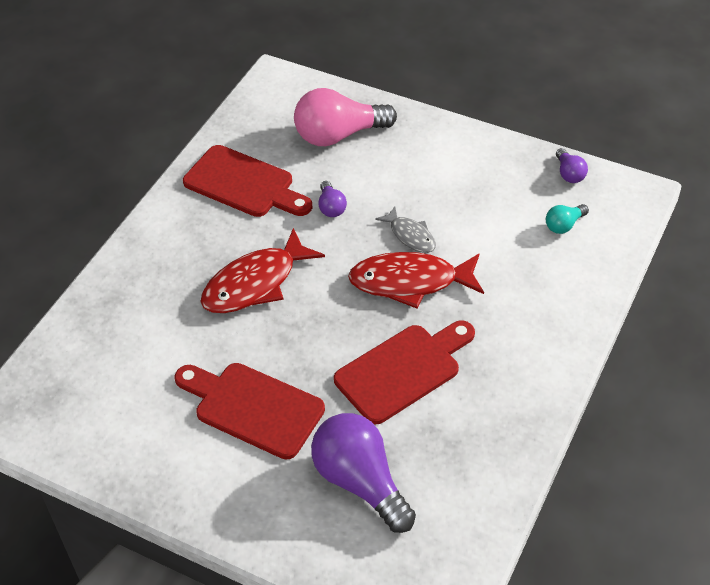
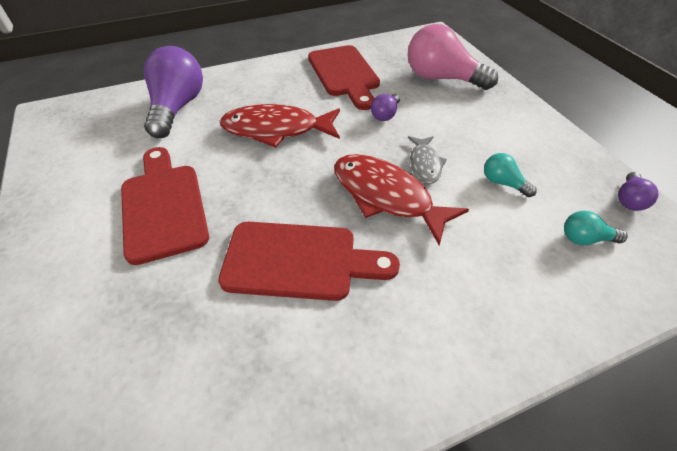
camera: 40 degrees right, 0 degrees up
purple light bulb [311,413,416,533] -> purple light bulb moved to [144,46,203,138]
none -> turquoise light bulb [484,153,537,197]

